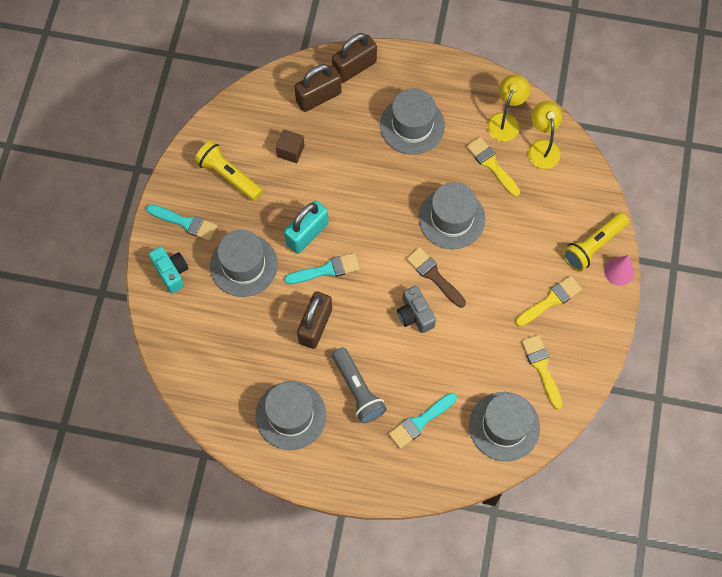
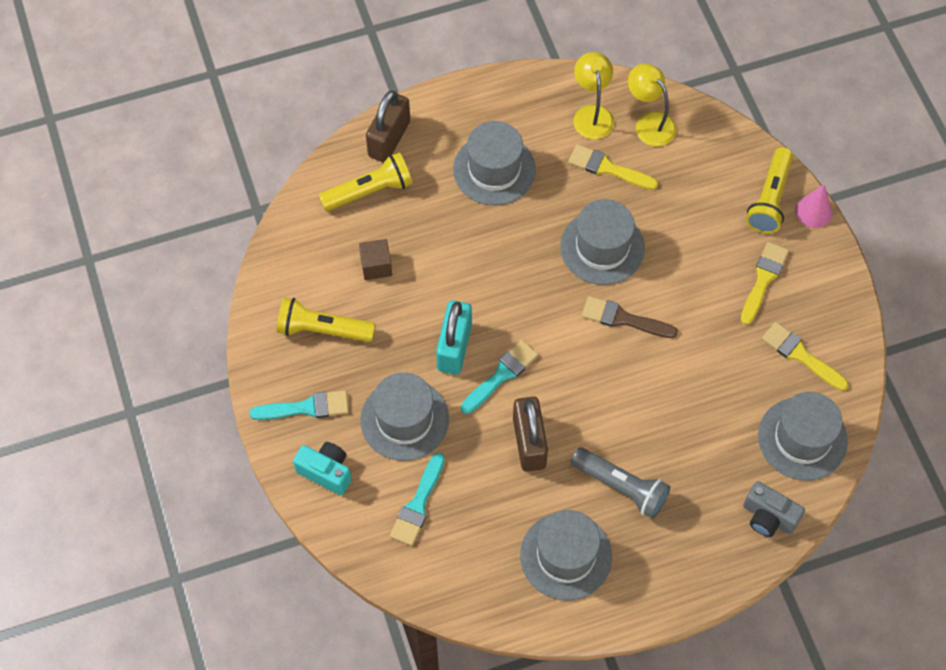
camera: 30 degrees left, 5 degrees down
brown padlock [294,64,342,112] -> yellow flashlight [319,152,413,211]
turquoise brush [389,393,457,449] -> turquoise brush moved to [390,453,445,546]
grey camera [397,285,436,333] -> grey camera moved to [743,481,805,537]

